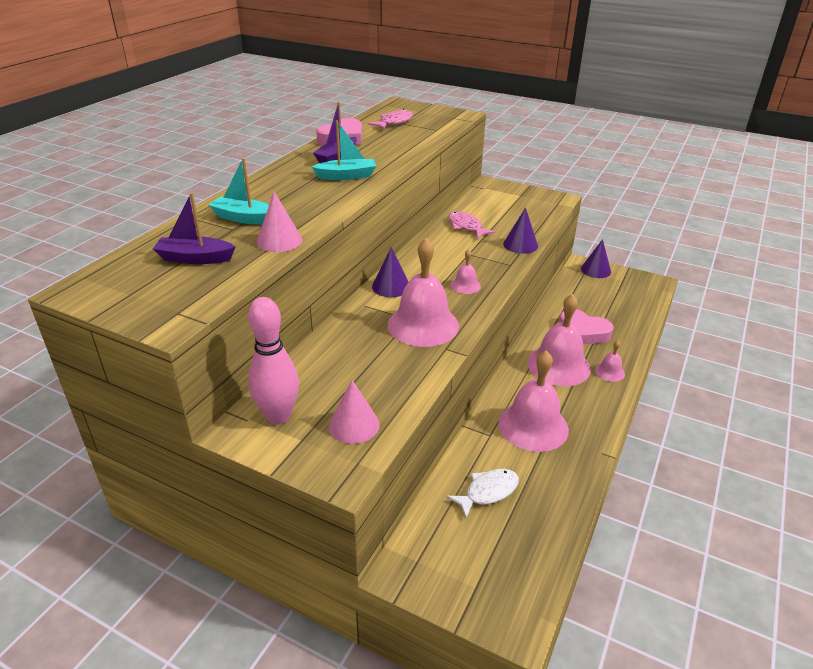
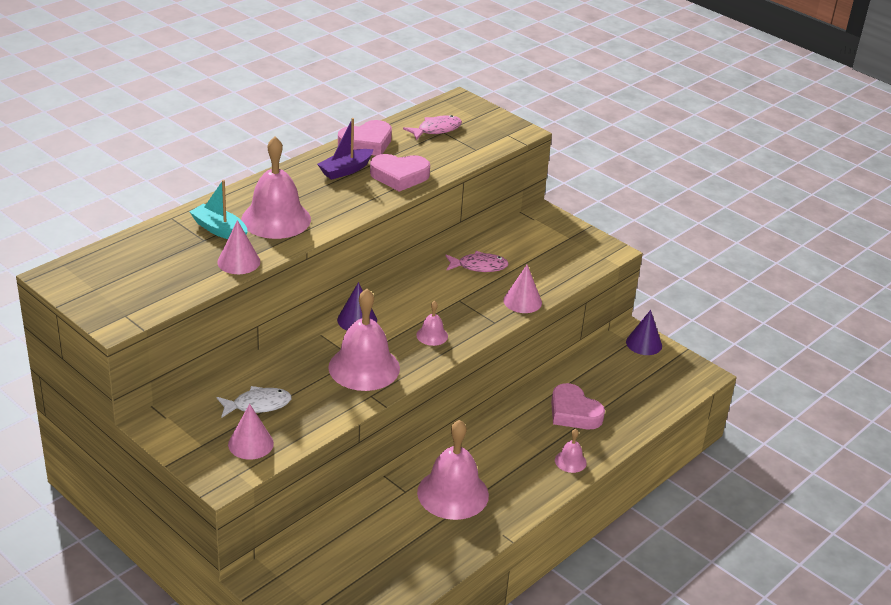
camera: 15 degrees right, 0 degrees up
purple boat [153,193,235,264] -> none
pink bowling pin [248,297,299,425] -> none
turquoise boat [312,120,376,180] -> none
white fish [446,469,519,518] -> white fish moved to [217,386,292,418]
pink fish [448,211,496,239] -> pink fish turned 105 degrees clockwise [445,251,509,272]
purple cone [503,208,538,254] -> pink cone [503,265,542,313]
pink bell [527,294,591,386] -> pink bell moved to [241,137,311,239]
none -> pink heart [370,154,430,192]

